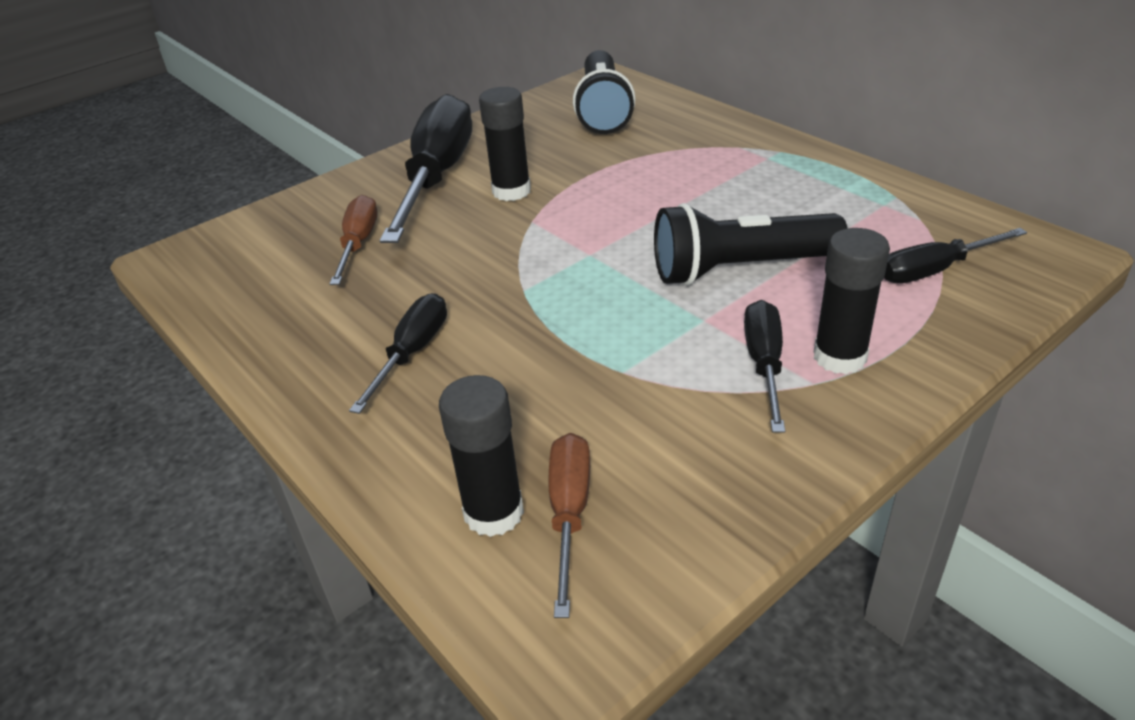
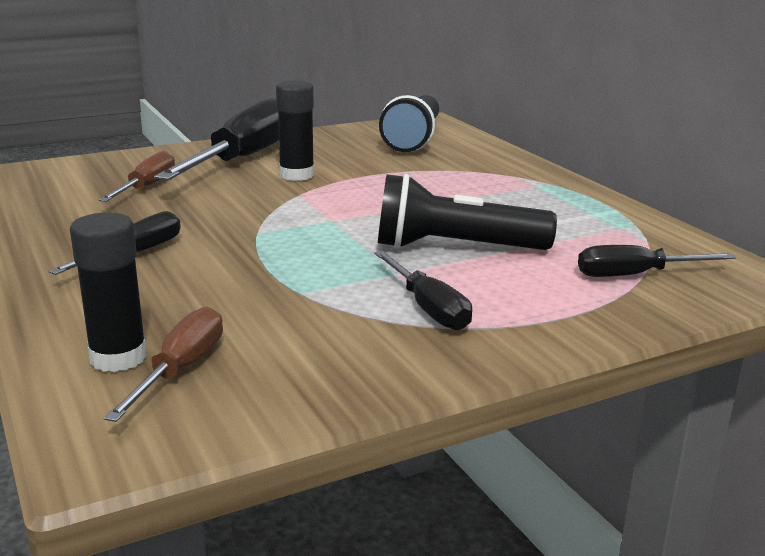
camera: 10 degrees right, 15 degrees down
black screwdriver [744,300,785,433] -> black screwdriver turned 135 degrees clockwise [374,251,472,330]
black glue stick [814,228,890,374] -> none

